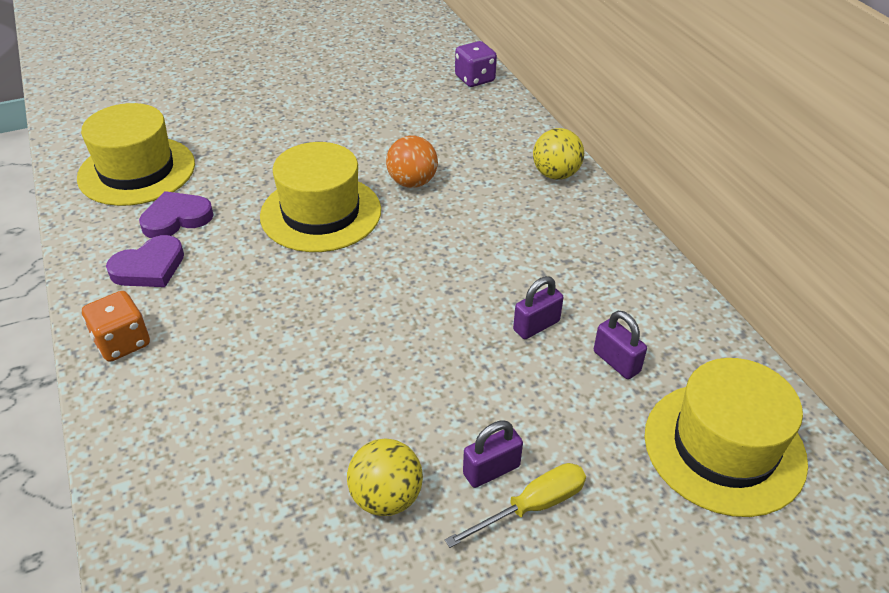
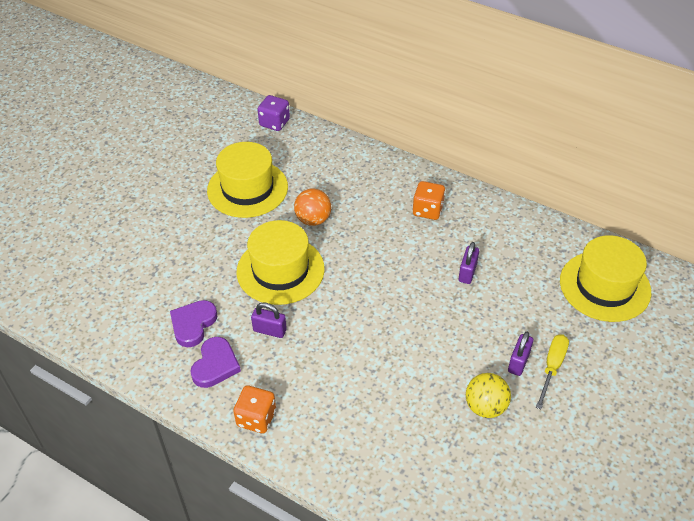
camera: 35 degrees left, 5 degrees up
yellow hat [77,103,195,206] -> yellow hat moved to [207,142,288,218]
yellow ball [533,128,584,180] -> none
purple padlock [594,311,647,379] -> purple padlock moved to [251,302,287,338]
none -> orange dice [413,181,445,220]

